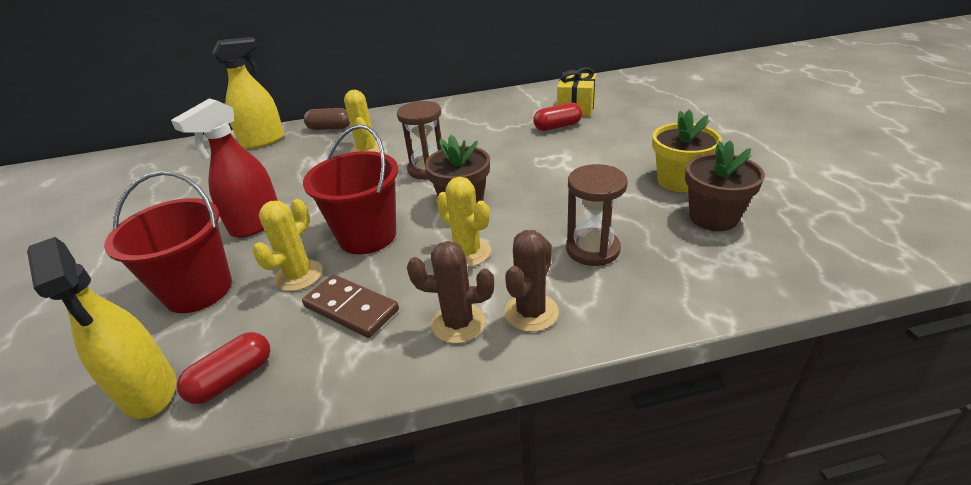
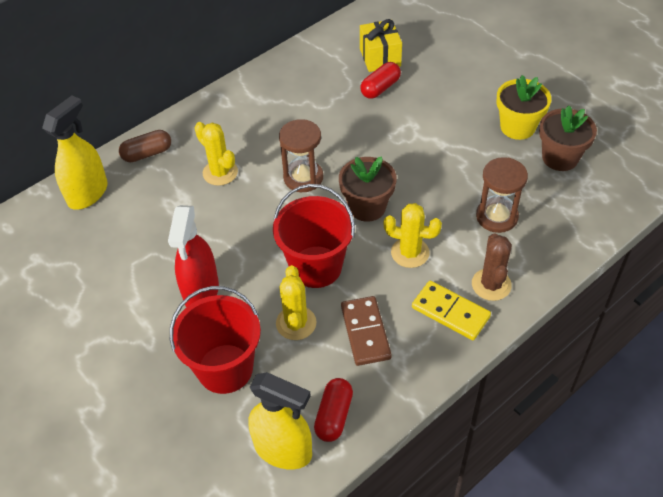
camera: 30 degrees left, 15 degrees up
brown domino [302,274,399,338] -> brown domino turned 75 degrees clockwise [341,296,392,366]
brown cactus [407,241,494,344] -> yellow domino [412,281,491,340]

